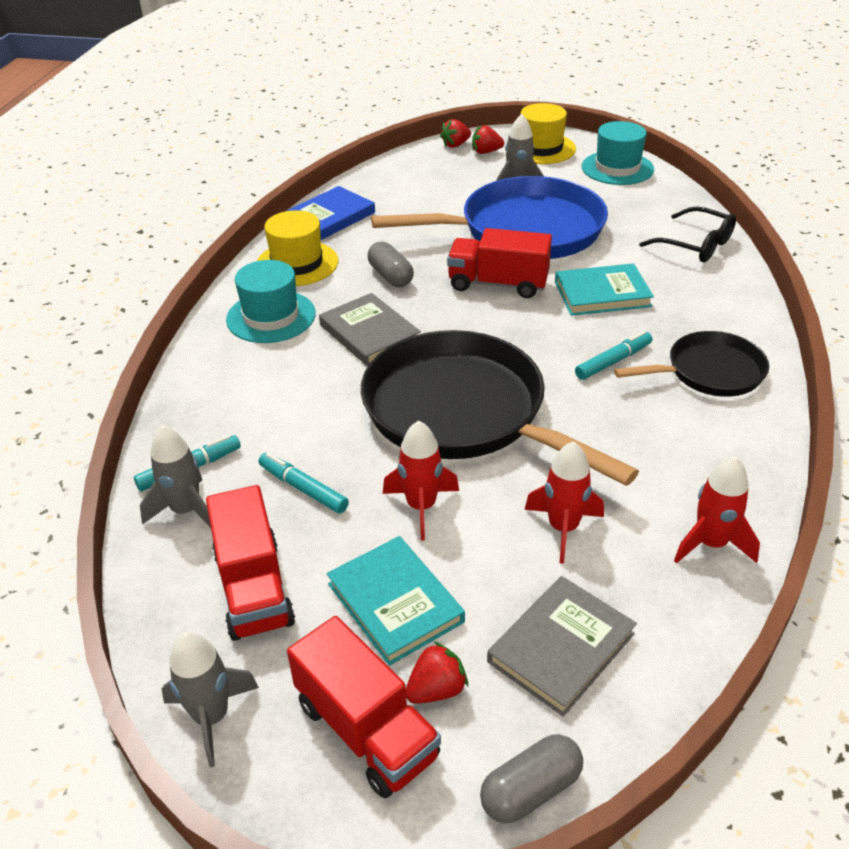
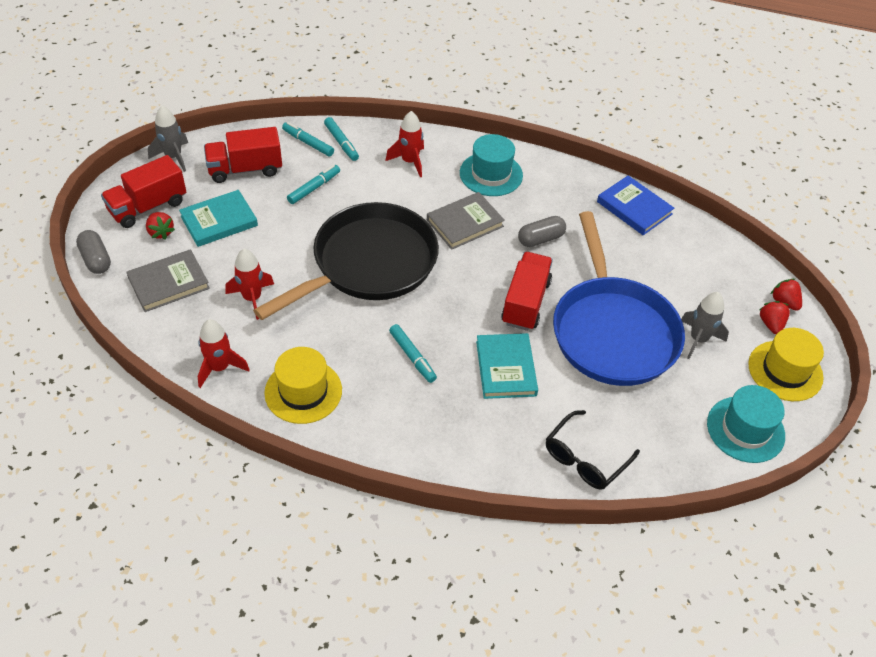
camera: 90 degrees right, 10 degrees up
grey rocket [140,425,211,528] -> turquoise marker [282,122,334,156]
yellow hat [257,210,338,286] -> yellow hat moved to [264,347,342,424]
red rocket [383,421,459,540] -> red rocket moved to [386,111,424,177]
grey book [487,576,637,717] -> grey book turned 75 degrees counterclockwise [126,249,210,312]
black pan [614,331,769,397] -> none

